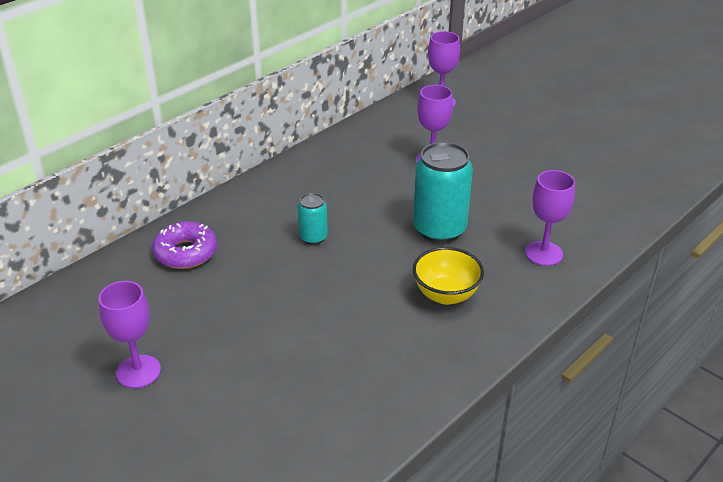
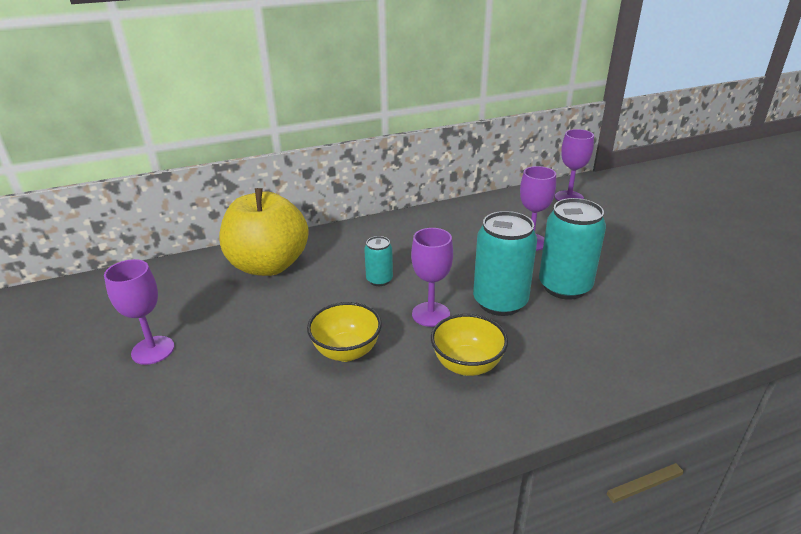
camera: 25 degrees right, 5 degrees down
purple donut [152,221,217,269] -> yellow apple [219,188,309,276]
purple goblet [525,170,575,266] -> purple goblet moved to [411,228,453,327]
none -> yellow bowl [307,302,382,362]
none -> turquoise can [539,198,606,300]

